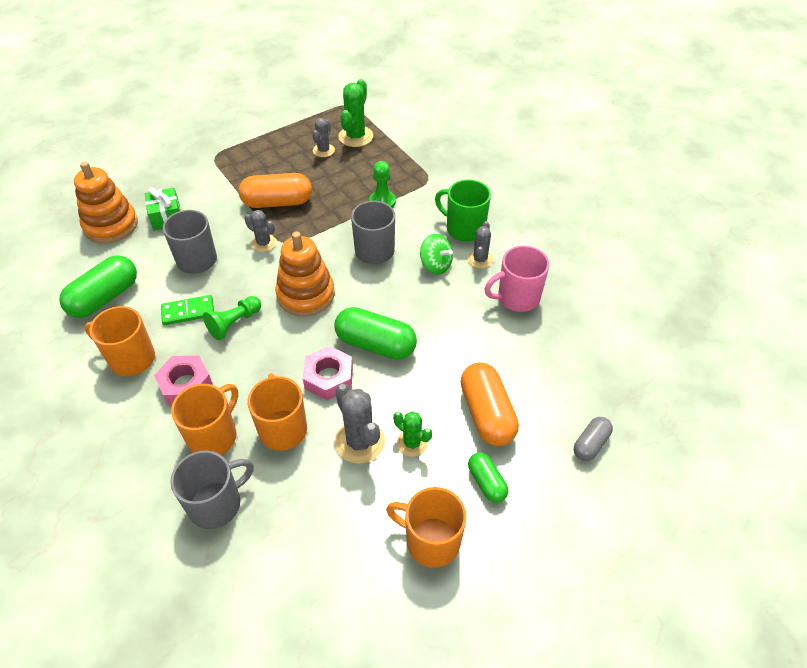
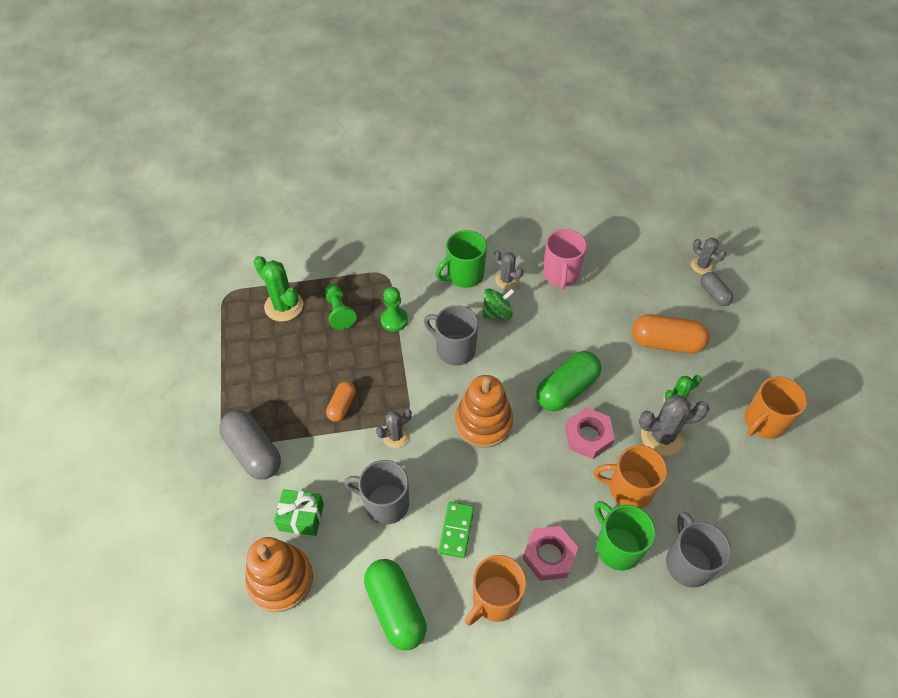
camera: 65 degrees left, 5 degrees up
orange mug [171,384,238,455] -> green mug [594,501,656,570]
green pawn [203,296,261,340] -> green pawn moved to [325,284,357,330]
orange capsule [239,173,312,208] -> orange capsule [326,381,356,422], size x0.56
grey cactus [312,118,335,157] -> grey cactus moved to [691,238,726,275]
green capsule [468,452,508,503] -> none
none -> grey capsule [219,410,281,480]

